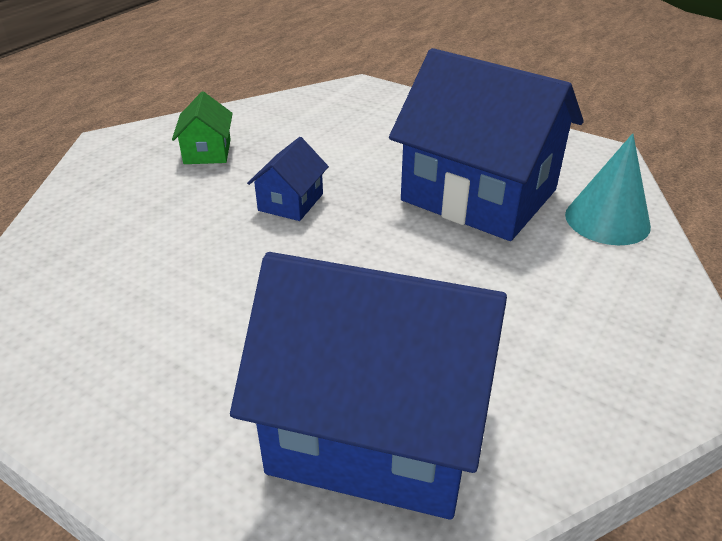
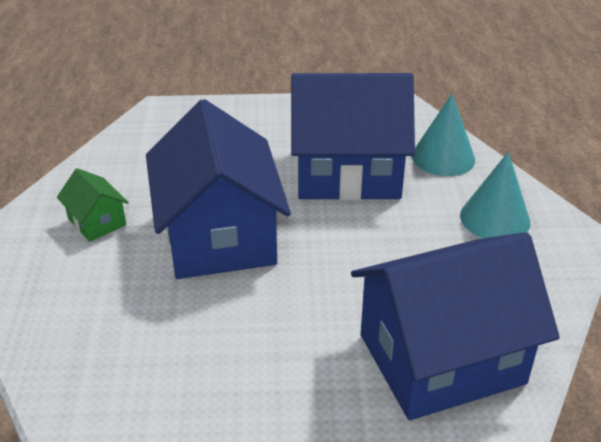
camera: 35 degrees left, 0 degrees up
blue house [247,137,329,221] -> blue house [146,99,291,279], size x2.32
none -> turquoise cone [460,152,530,238]

